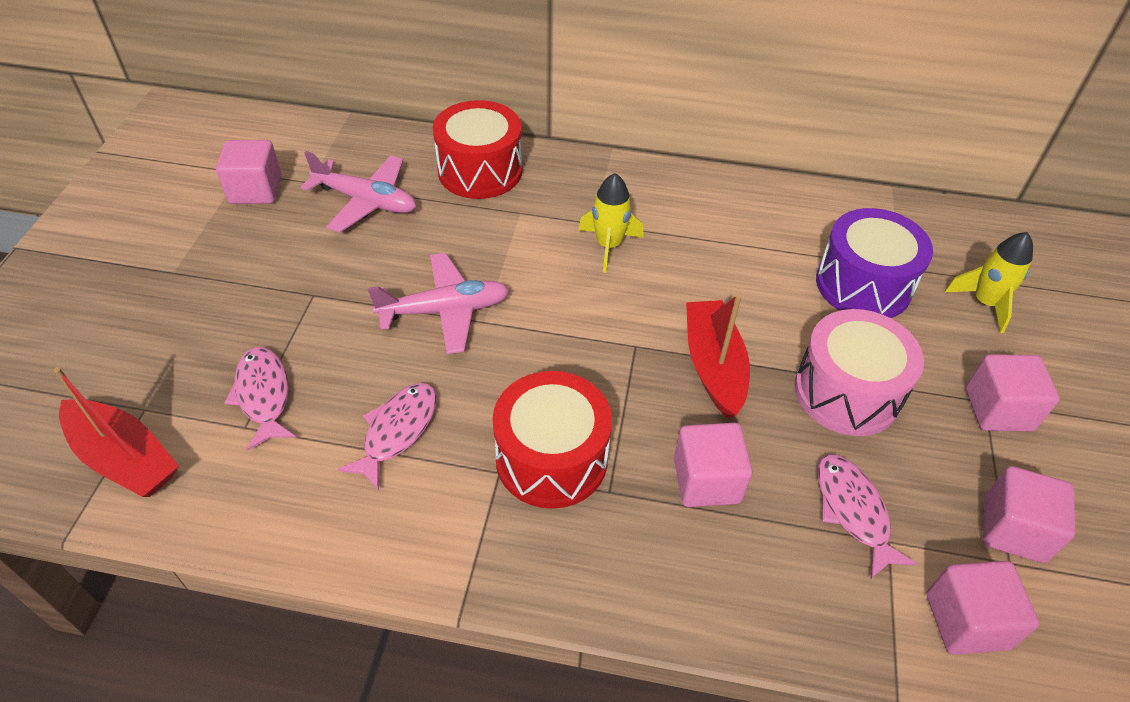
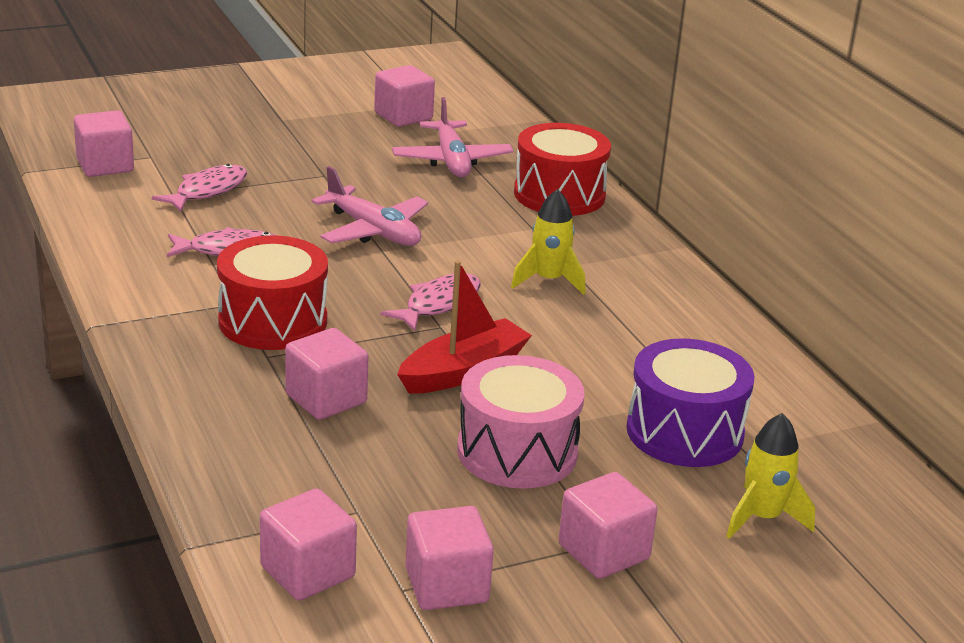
camera: 55 degrees right, 20 degrees down
red boat [54,367,179,497] -> pink cube [74,110,134,177]
pink fish [818,454,917,579] -> pink fish moved to [380,273,481,331]

